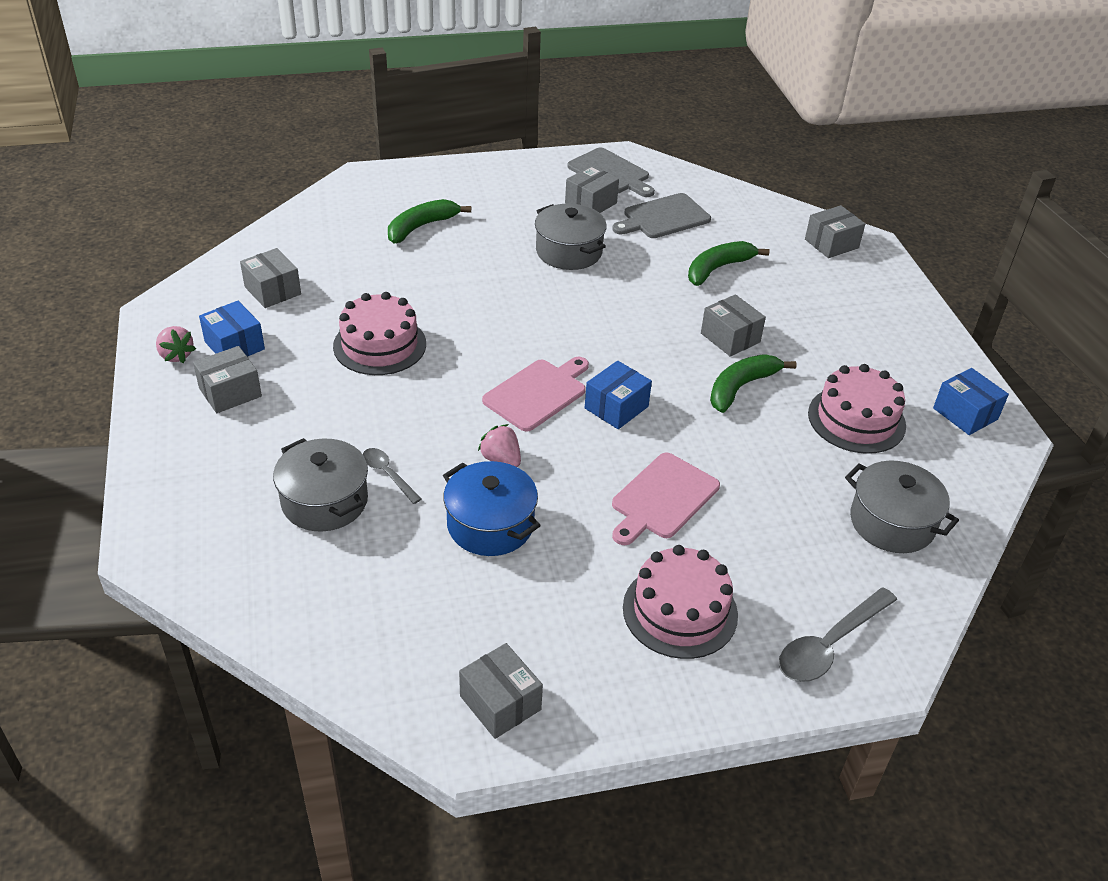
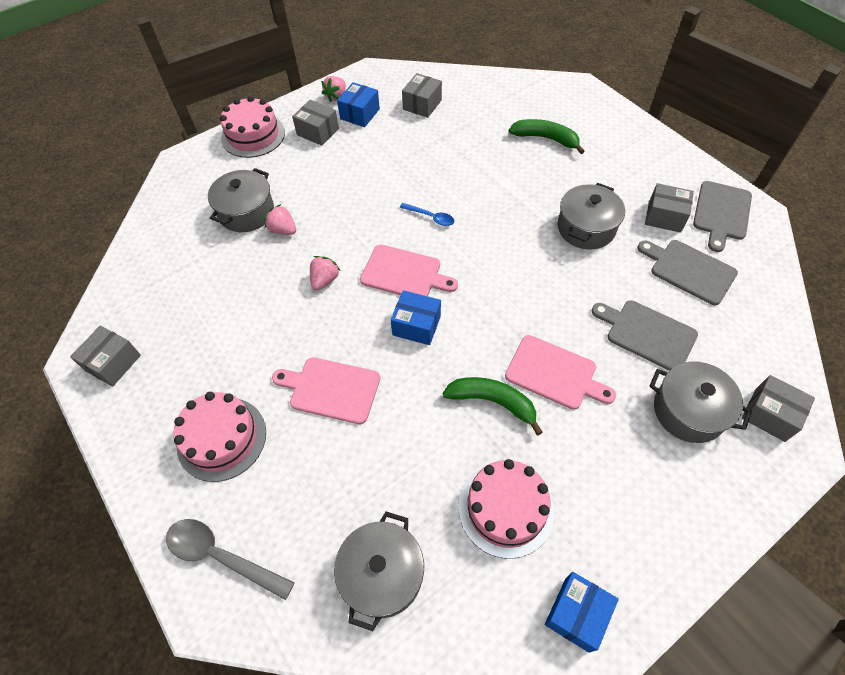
camera: 70 degrees right, 15 degrees up
pink cake [333,292,426,375] -> pink cake moved to [220,96,285,158]
grey spoon [363,448,422,504] -> pink strawberry [264,204,296,235]
blue pot [443,461,541,556] -> none
green banana [688,241,770,286] -> grey cutting board [591,300,698,371]
grey box [701,294,766,357] -> pink cutting board [505,335,616,410]
none -> blue spoon [400,203,454,226]
none -> grey pot [650,361,752,443]

